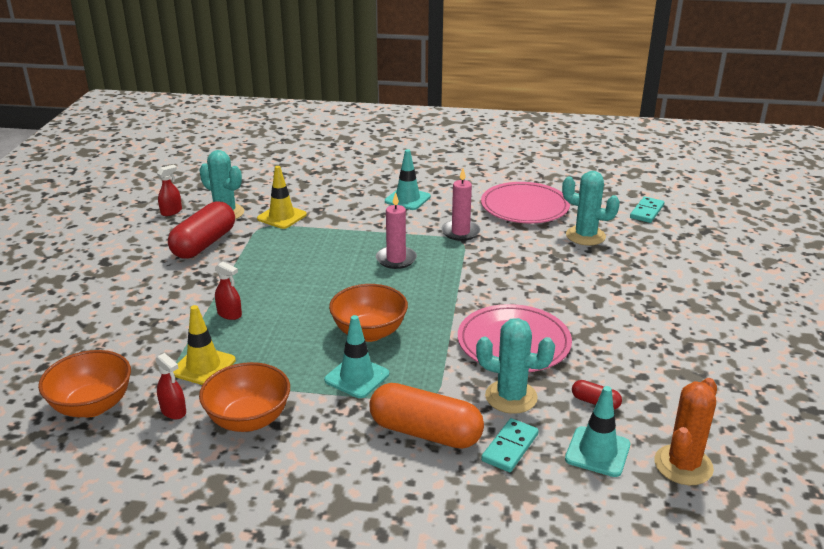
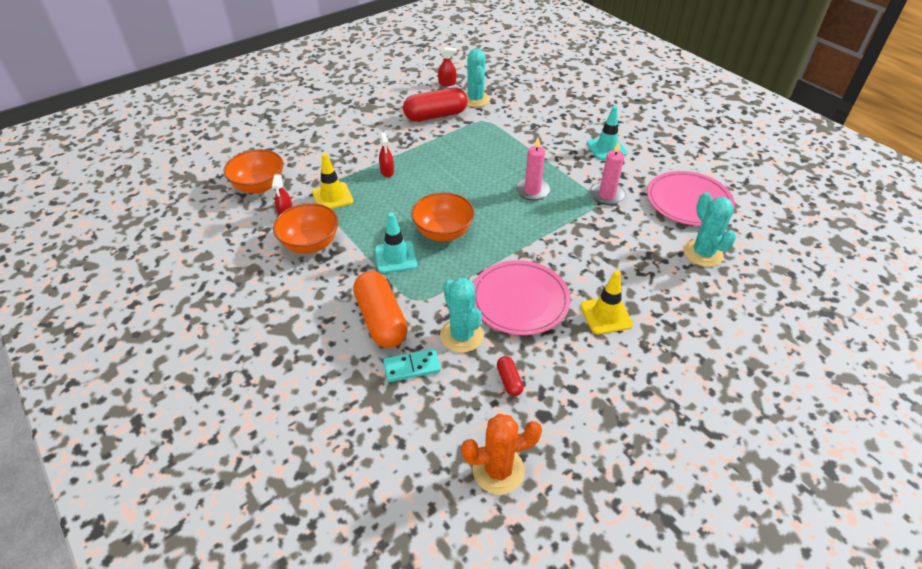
camera: 45 degrees right, 15 degrees up
yellow traffic cone [257,166,307,229] -> yellow traffic cone moved to [581,270,633,334]
turquoise traffic cone [565,386,630,477] -> none
turquoise domino [630,196,664,223] -> none

